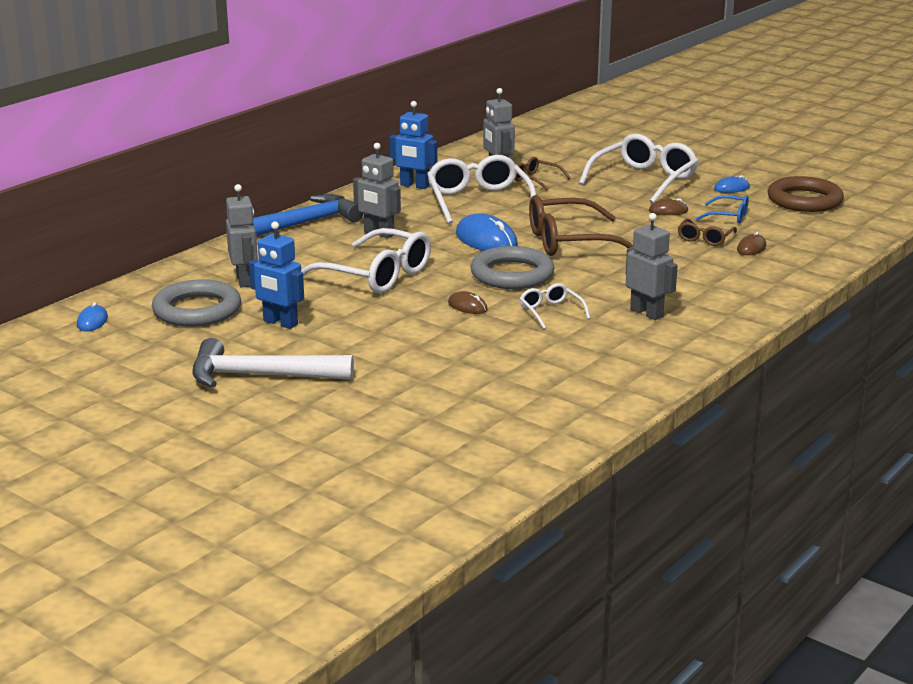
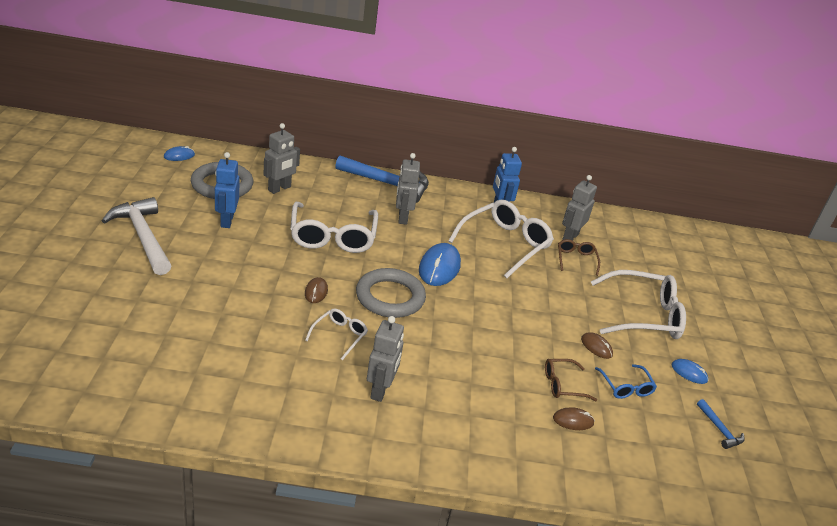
camera: 50 degrees right, 10 degrees up
brown glasses [529,195,633,256] -> none
brown ring [767,176,844,212] -> blue hammer [697,399,745,449]

